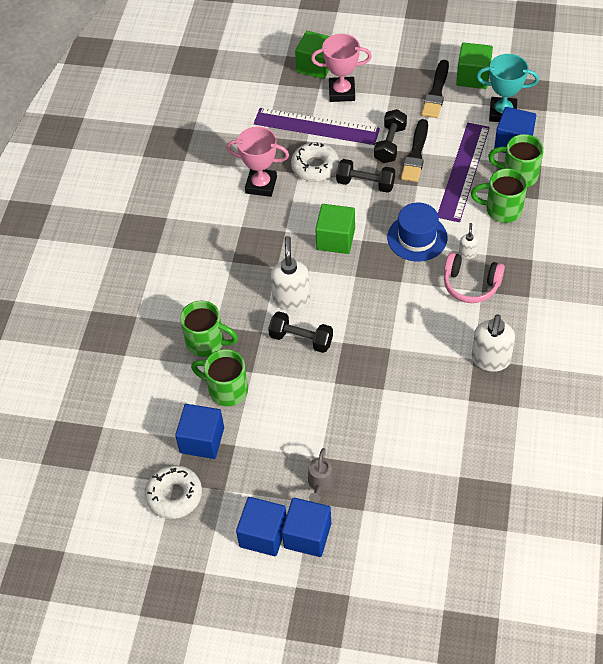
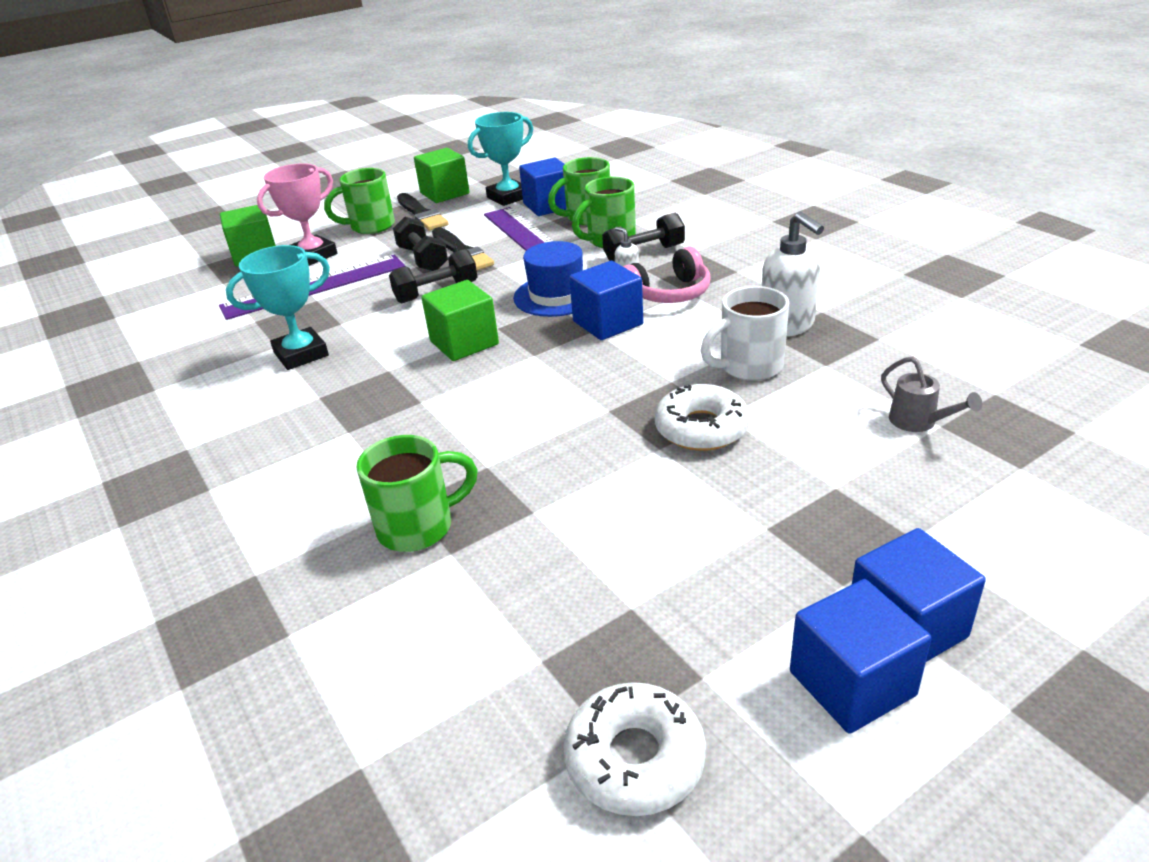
camera: 45 degrees left, 20 degrees down
blue cube [175,404,224,459] -> blue cube moved to [569,261,643,340]
green mug [191,349,248,406] -> green mug moved to [324,168,395,234]
pink trophy [227,126,289,197] -> turquoise trophy [226,245,330,370]
black dumbbell [268,311,333,353] -> black dumbbell moved to [602,213,685,262]
white soap dispenser [270,236,311,311] -> none
white donut [291,142,339,182] -> white donut moved to [655,384,750,451]
grey watering can [308,448,334,503] -> grey watering can moved to [881,356,982,432]
none -> white mug [701,286,789,381]

